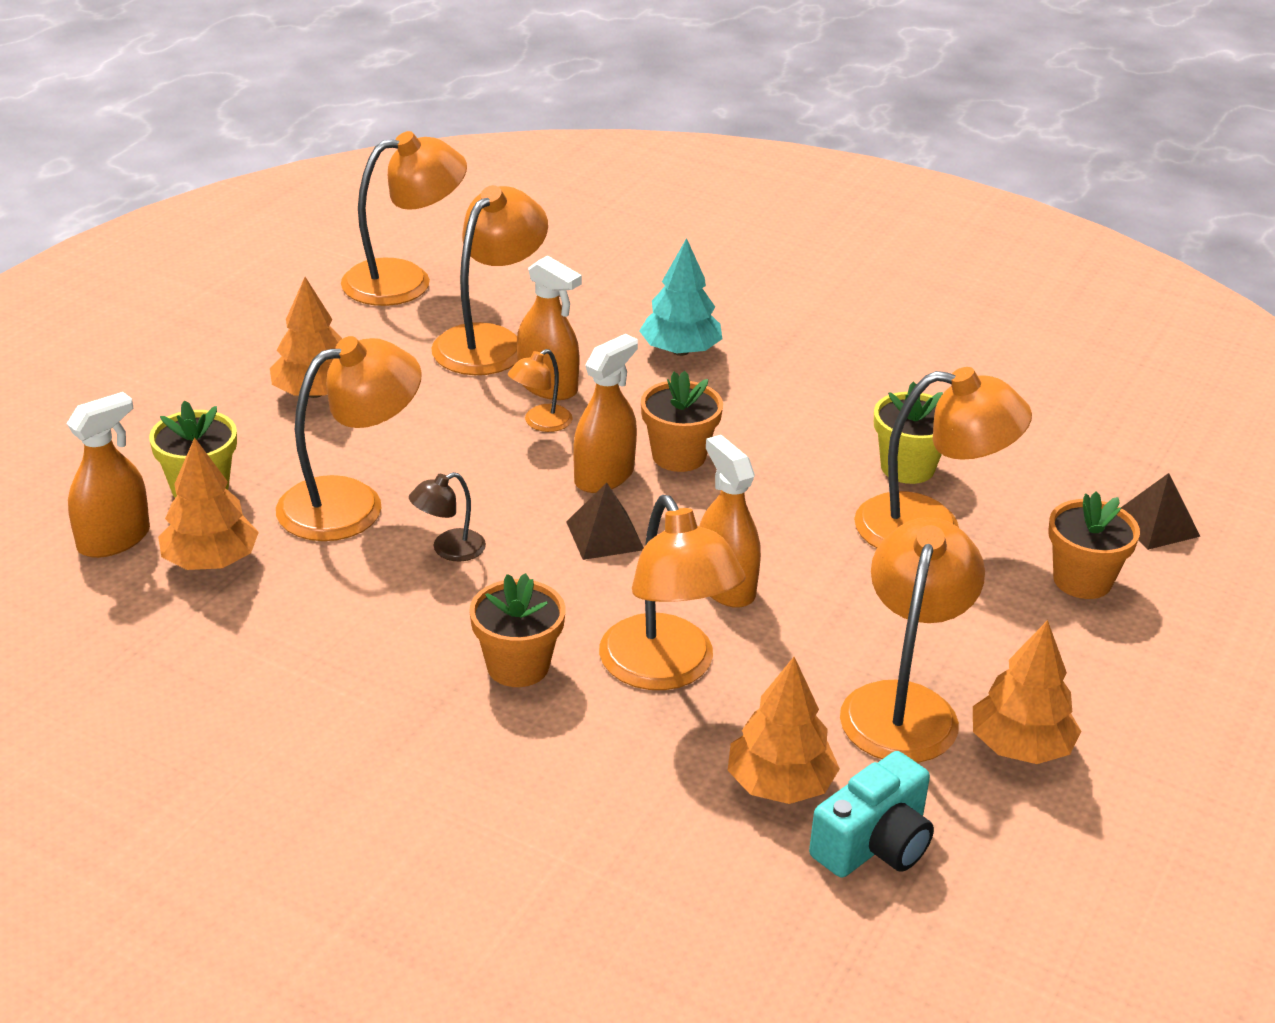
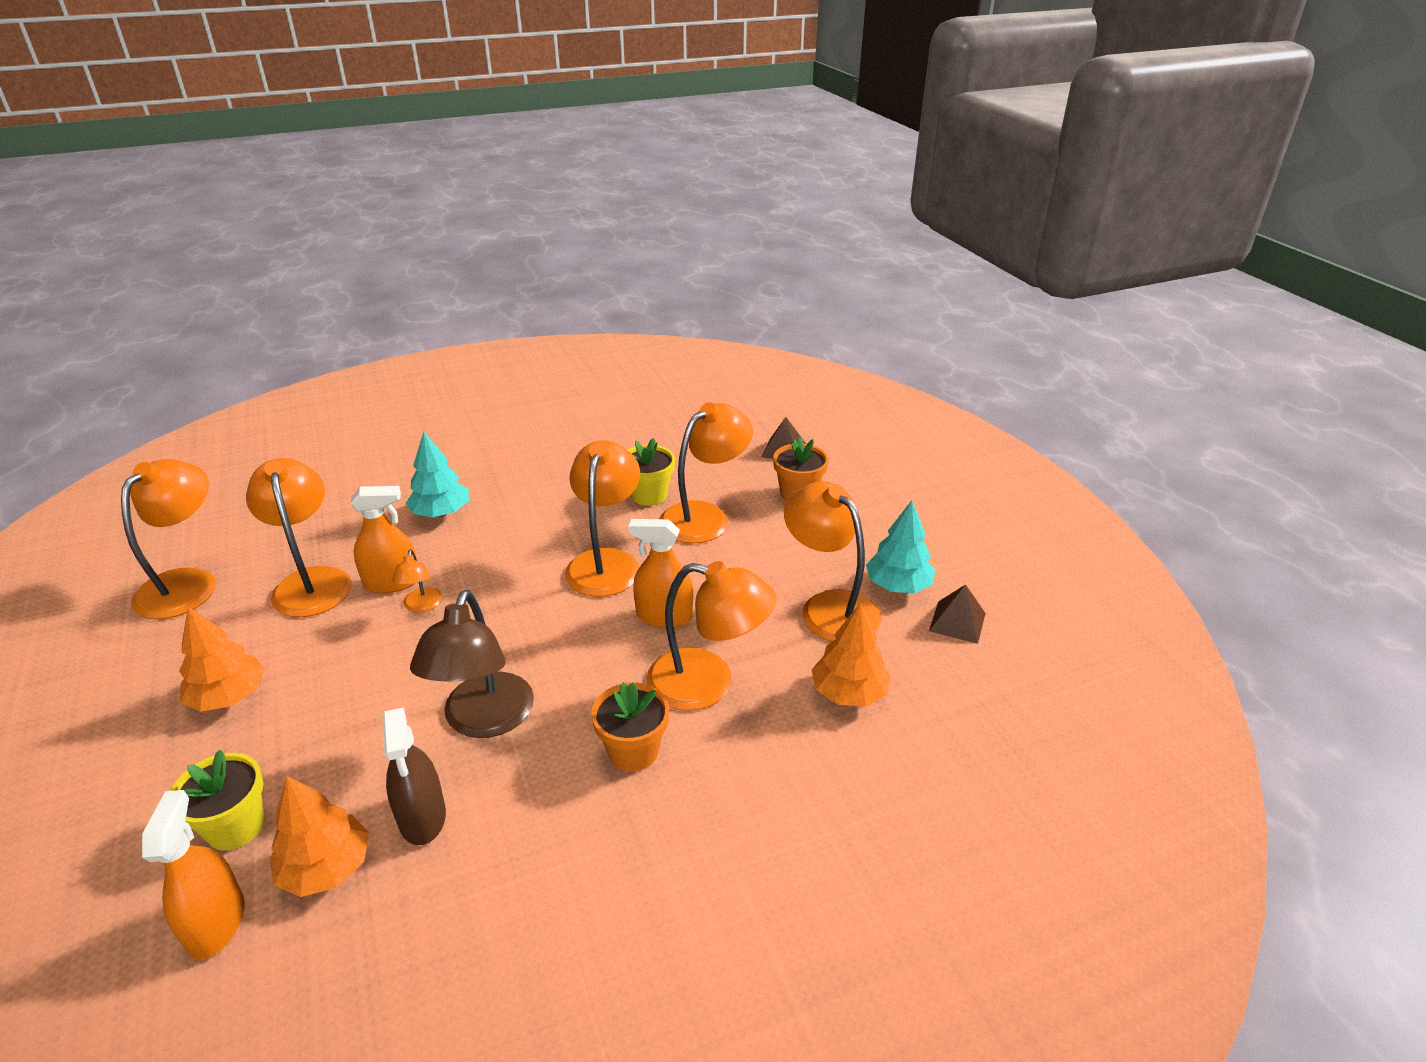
camera: 50 degrees left, 0 degrees up
orange lamp [276,336,422,541] -> orange lamp moved to [565,440,640,597]
brown lamp [409,472,486,562] -> brown lamp [410,590,534,738], size x2.05
brown pyramid [566,483,644,560] -> brown pyramid moved to [929,584,986,644]
orange spray bottle [573,334,638,493] -> none
orange flower pot [641,371,723,472] -> none
turquoise camera [809,751,934,877] -> none
orange tree [973,620,1081,764] -> turquoise tree [866,500,935,593]
none -> brown spray bottle [382,707,446,845]

